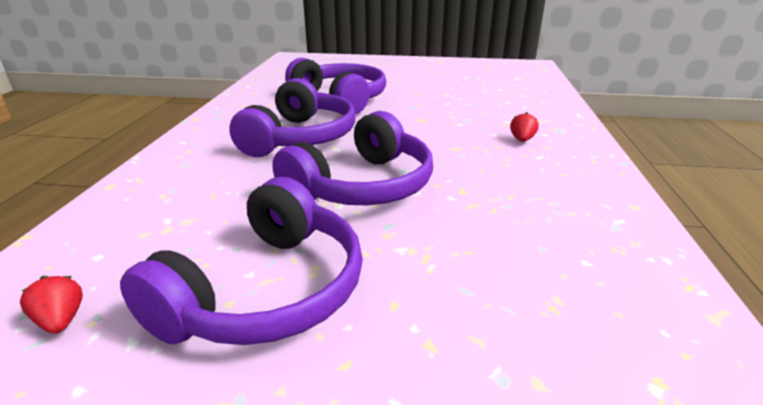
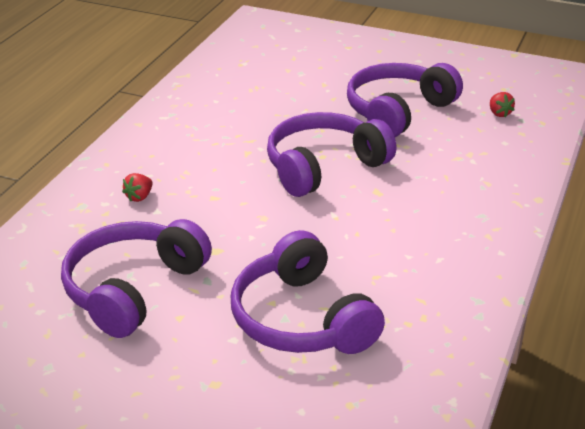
camera: 165 degrees left, 5 degrees up
purple headphones [229,78,356,157] -> purple headphones moved to [61,219,212,338]

